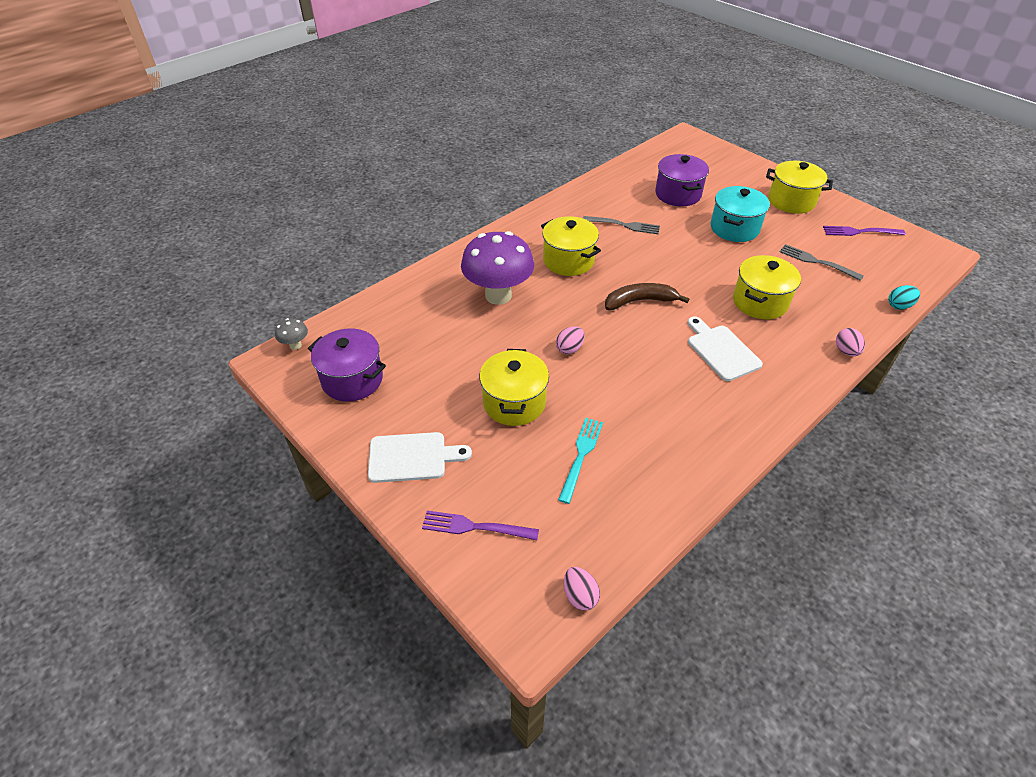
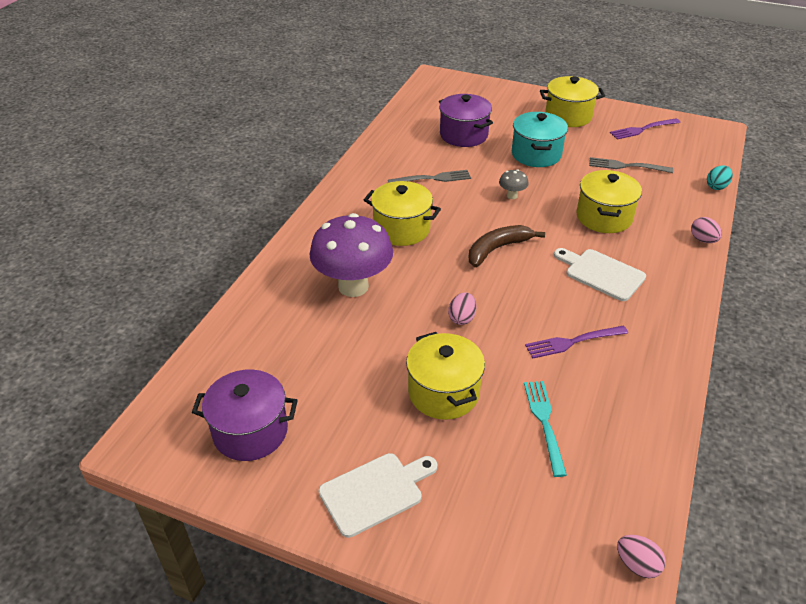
camera: 25 degrees left, 5 degrees down
grey mushroom [275,318,308,350] -> grey mushroom moved to [499,169,529,199]
purple fork [422,511,539,540] -> purple fork moved to [525,326,628,359]

